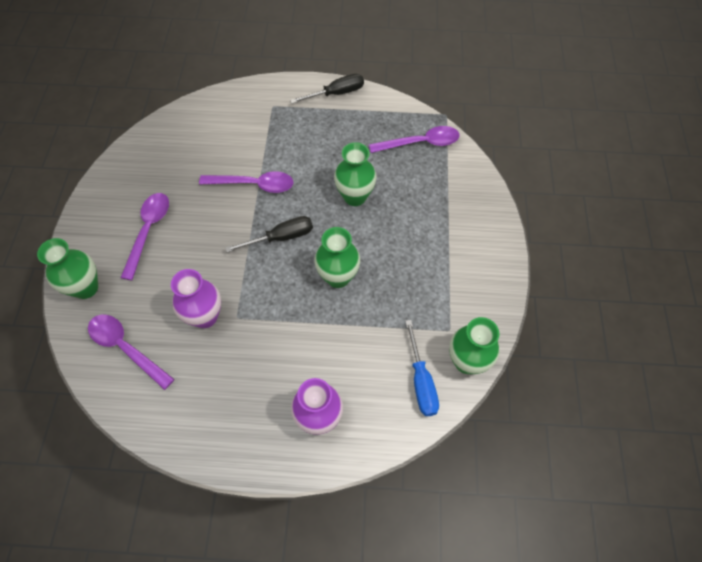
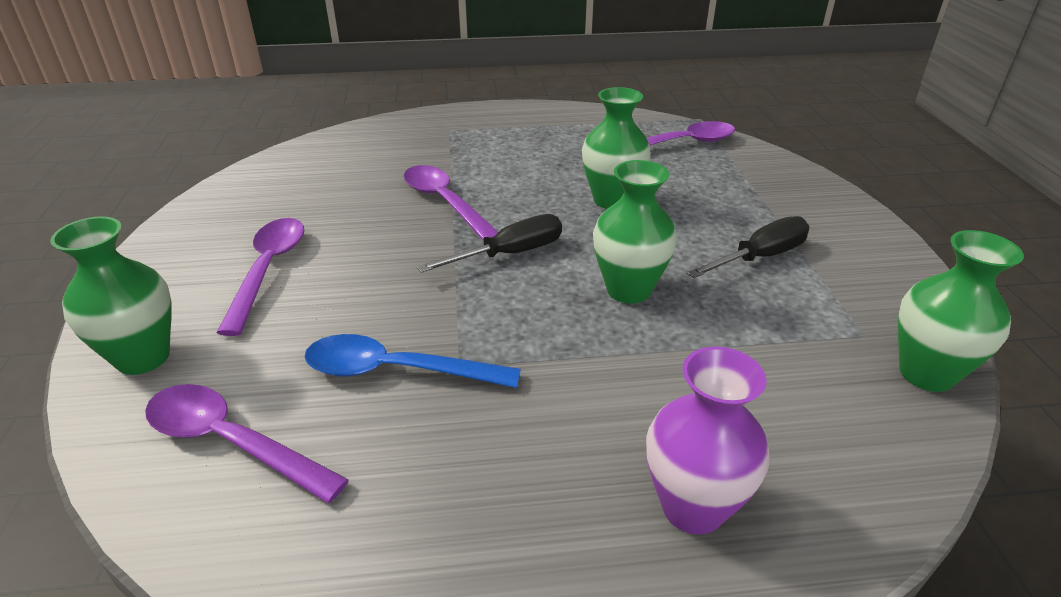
camera: 10 degrees left, 25 degrees down
purple vase [171,269,221,328] -> blue spoon [304,334,521,388]
purple spoon [199,171,293,193] -> purple spoon turned 120 degrees counterclockwise [404,165,498,241]
black screwdriver [290,74,364,104] -> black screwdriver moved to [687,216,810,278]
blue screwdriver [405,320,439,416] -> none

